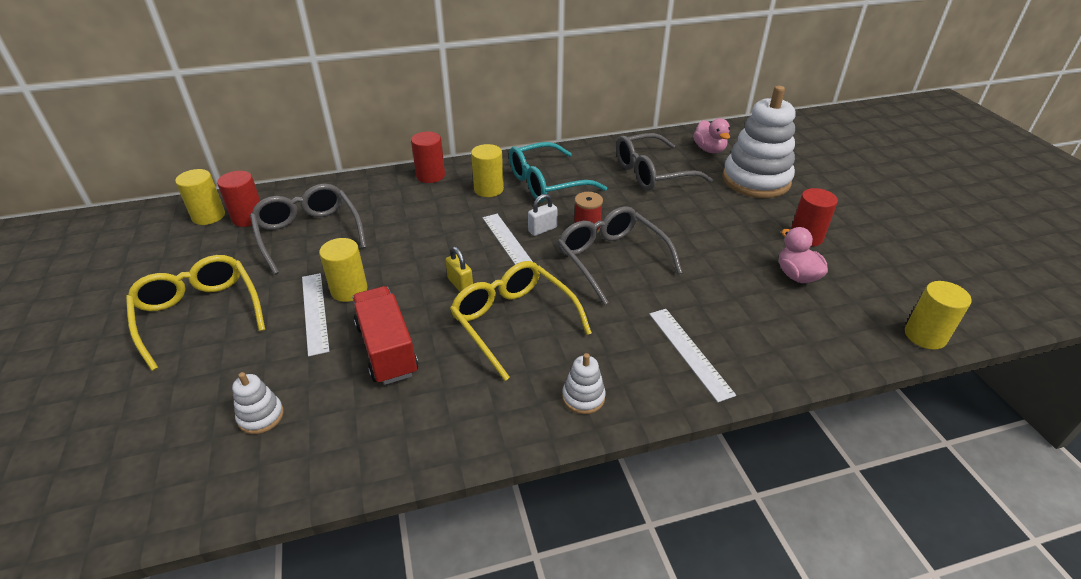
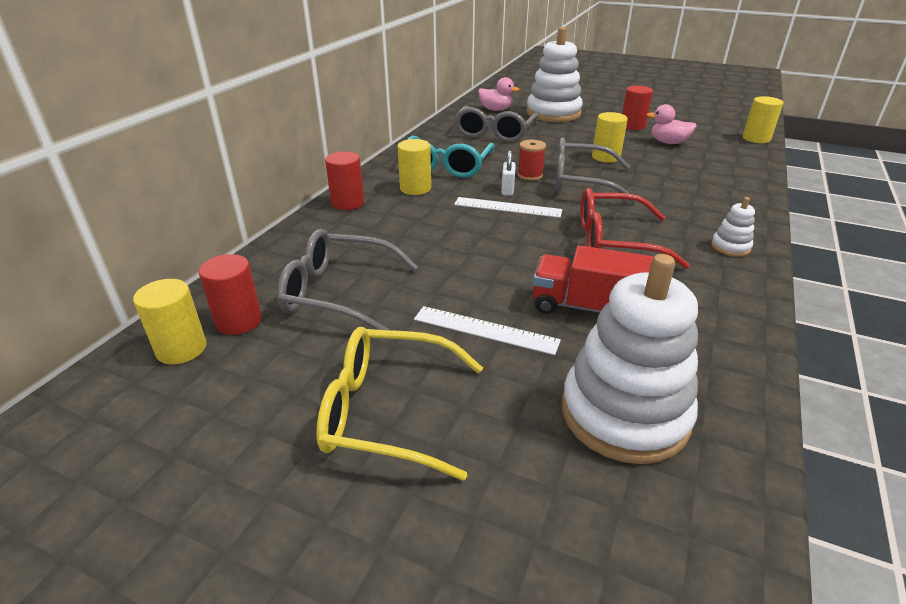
camera: 50 degrees left, 5 degrees down
white stacking toy [232,372,284,434] -> white stacking toy [562,254,698,464], size x2.32
yellow cylinder [319,238,367,302] -> yellow cylinder moved to [592,112,628,162]
yellow padlock [445,247,473,292] -> none
yellow glasses [450,261,592,381] -> red glasses [581,188,690,269]
white ruler [649,309,736,402] -> none

